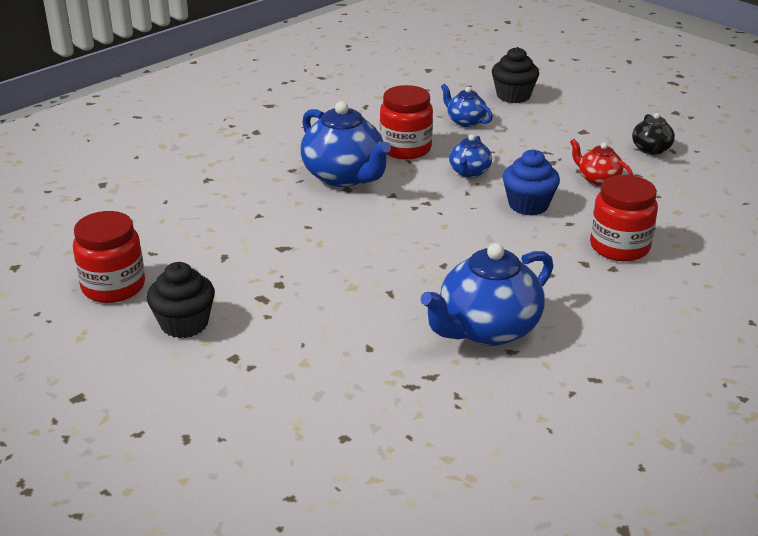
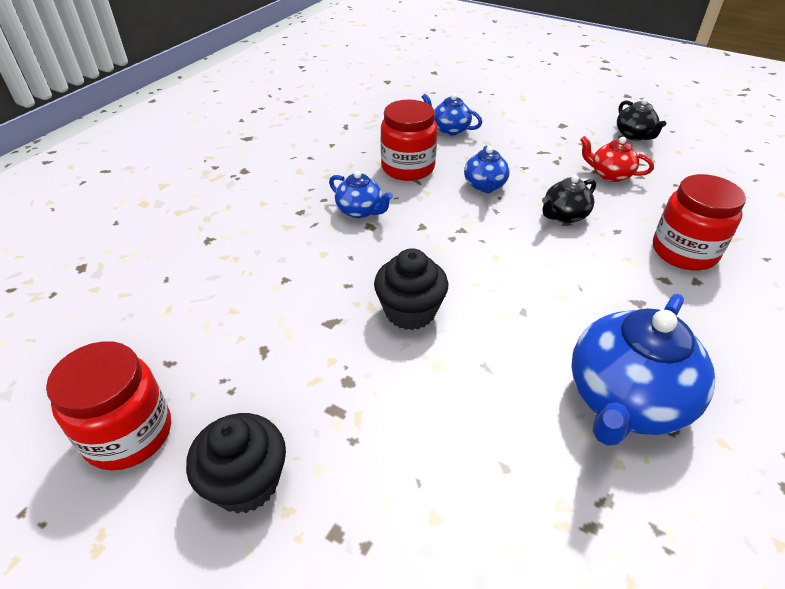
camera: 15 degrees left, 10 degrees up
blue teapot [301,101,391,187] -> blue teapot [329,171,393,218], size x0.52
black cupcake [492,47,539,103] -> black cupcake moved to [374,248,448,330]
blue cupcake [503,150,560,216] -> black teapot [542,175,596,223]

